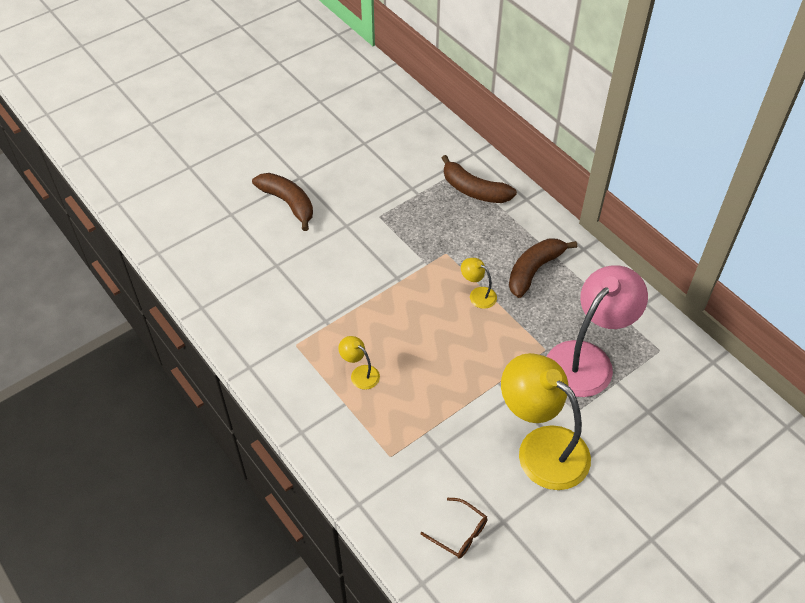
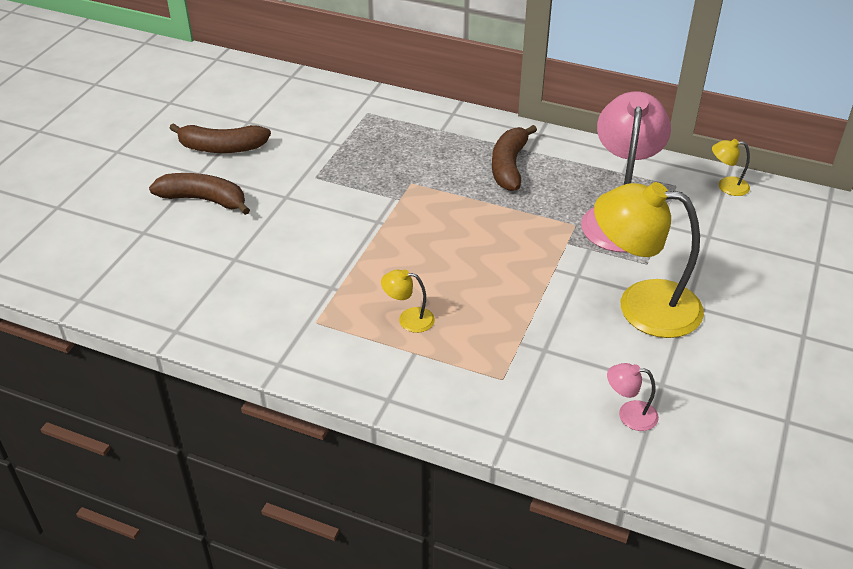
camera: 30 degrees left, 10 degrees down
brown glasses [421,498,488,559] -> pink lamp [607,363,659,431]
brown banana [442,155,517,203] -> brown banana moved to [169,123,271,153]
yellow lamp [461,258,497,309] -> yellow lamp moved to [712,139,750,196]

